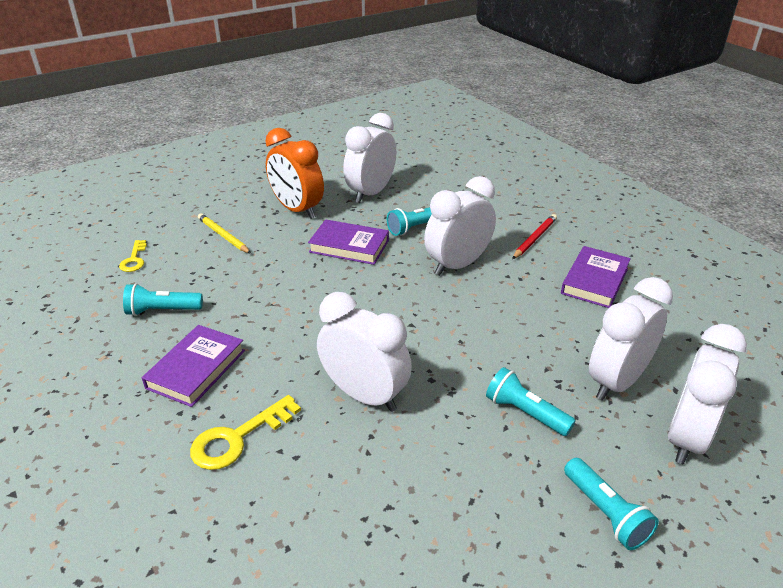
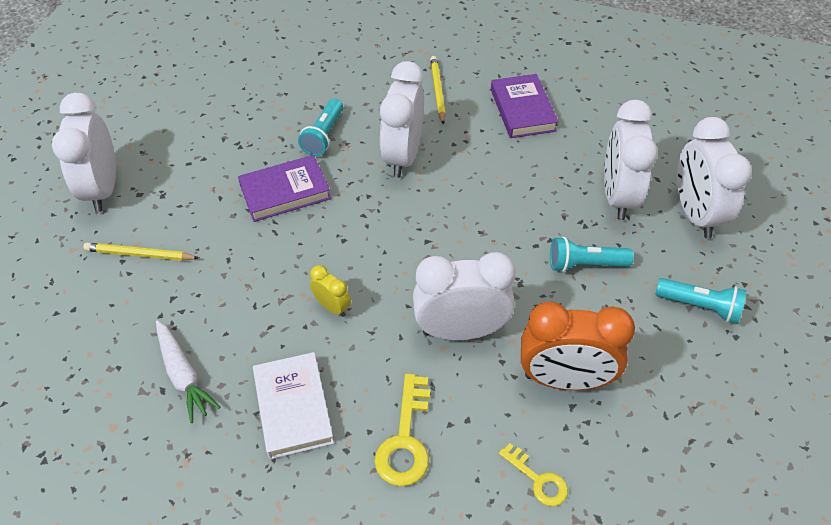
camera: 40 degrees left, 15 degrees up
yellow key [119,240,147,272] -> yellow key moved to [499,443,568,506]
turquoise flashlight [123,283,203,316] -> white carrot [156,320,220,423]
purple book [142,325,245,407] -> white book [253,352,334,459]
orange clock [265,128,324,219] -> orange clock moved to [521,302,635,390]
white clock [343,113,396,203] -> white clock moved to [52,93,116,212]
red pencil [512,214,557,259] -> yellow pencil [430,56,446,125]
none -> yellow clock [310,265,351,317]

